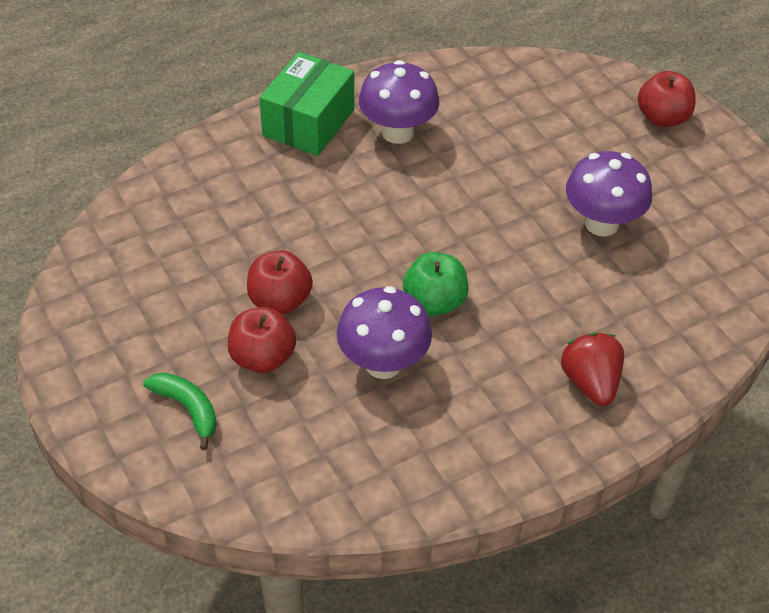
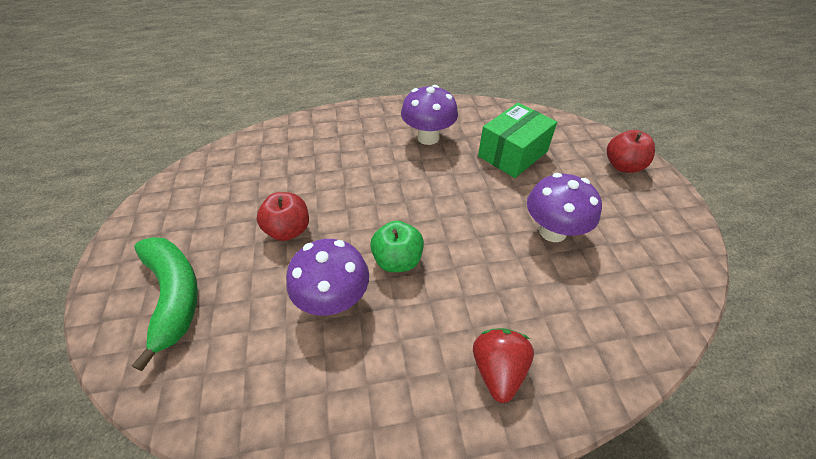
camera: 20 degrees right, 0 degrees up
green banana [143,372,217,450] -> green banana [132,237,198,371], size x1.76
red apple [228,307,296,373] -> none
green box [259,52,354,156] -> green box moved to [478,103,557,178]

